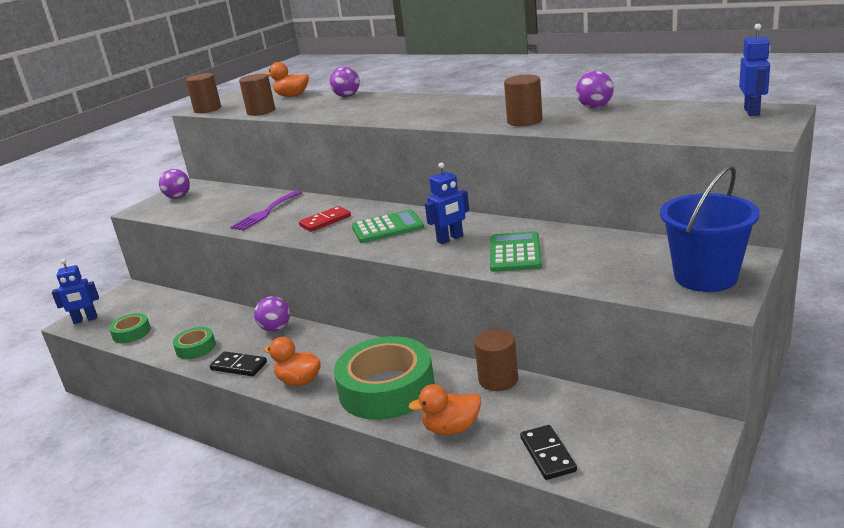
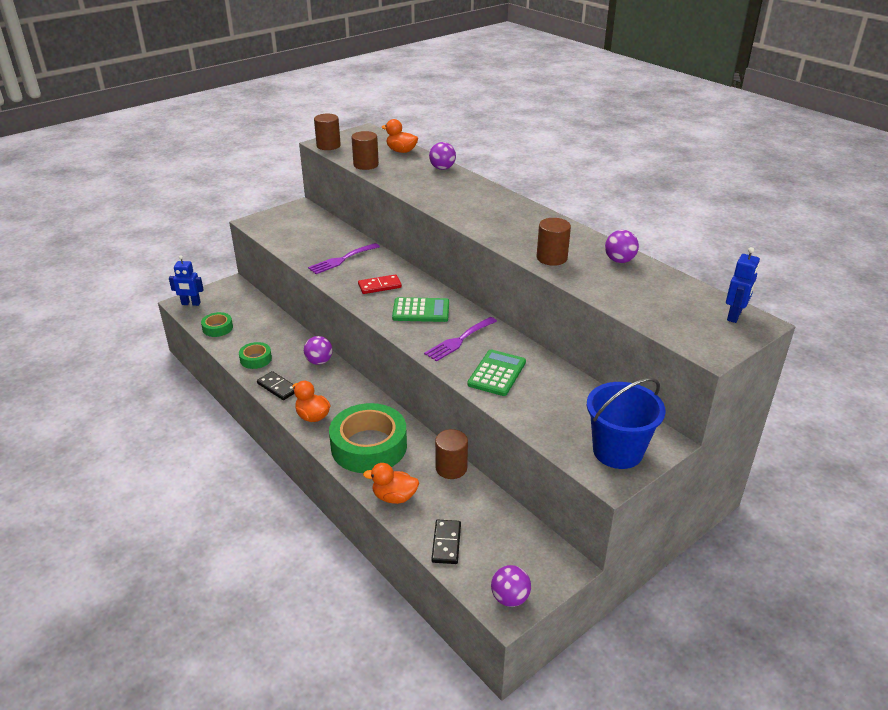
camera: 15 degrees right, 10 degrees up
purple ball [159,169,190,199] -> purple ball moved to [491,565,531,607]
blue robot [425,162,469,244] -> purple fork [424,317,497,362]

